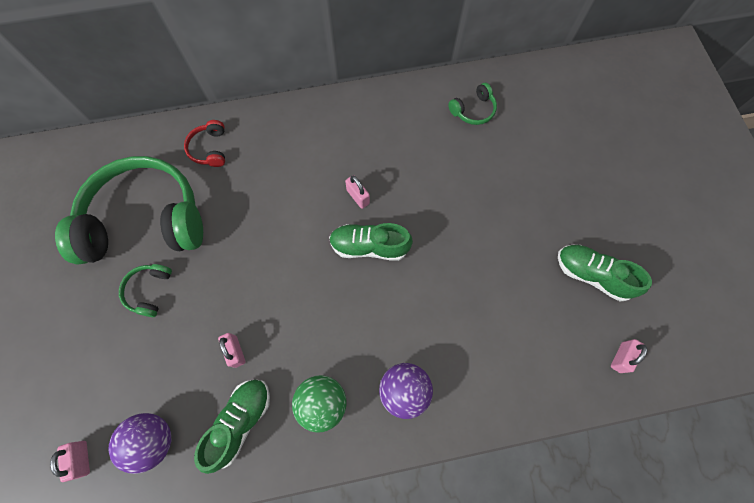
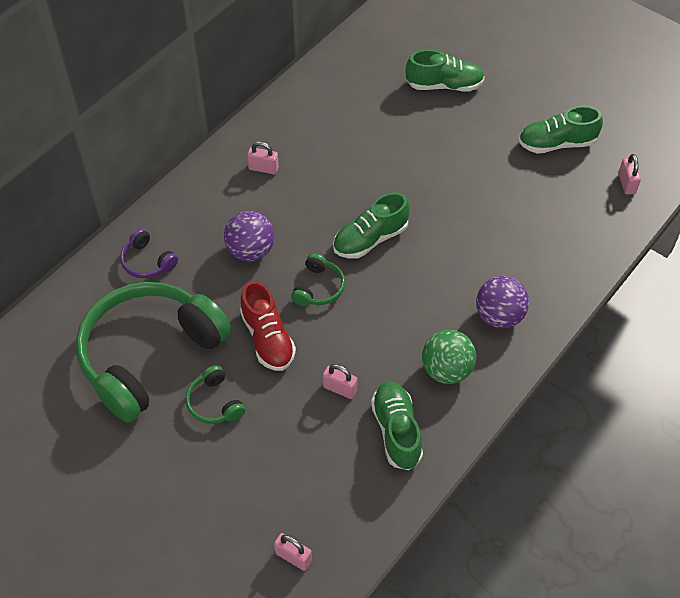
camera: 40 degrees left, 15 degrees down
purple ball [108,413,171,474] -> purple ball moved to [224,211,274,261]
red headphones [184,120,225,167] -> purple headphones [120,228,178,278]
pink padlock [345,175,370,209] -> pink padlock moved to [247,141,279,174]
green headphones [448,83,497,125] -> green headphones moved to [291,253,345,306]
none -> red shoe [240,281,296,371]
none -> green shoe [406,49,485,91]

